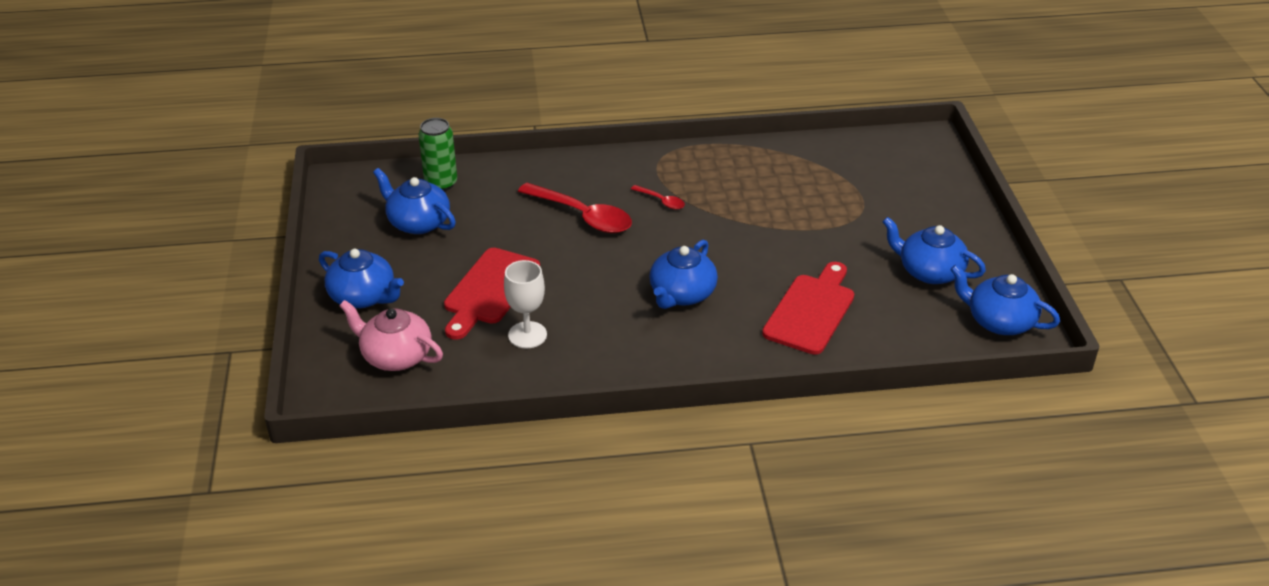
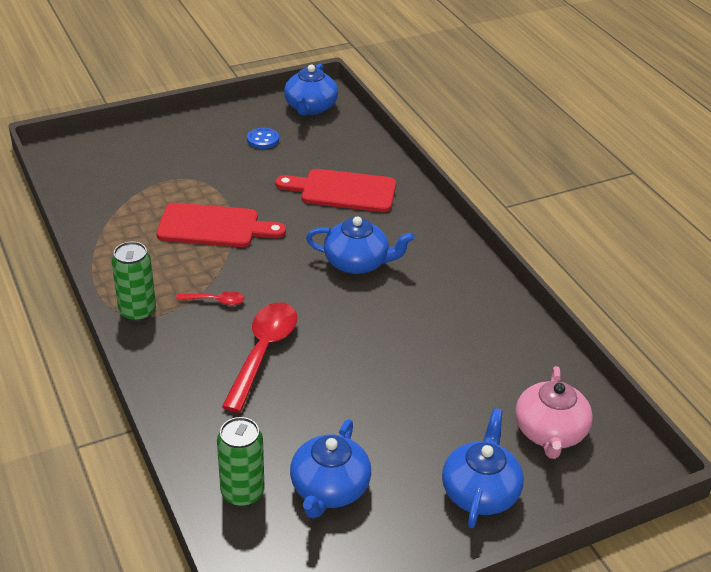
camera: 110 degrees left, 0 degrees up
red cutting board [444,248,540,340] -> red cutting board moved to [156,203,286,247]
white goblet [504,260,547,349] -> none
red spoon [631,185,685,209] -> red spoon turned 75 degrees clockwise [176,291,245,305]
blue teapot [882,217,986,284] -> blue button [247,128,279,149]
none -> green can [112,242,156,322]

